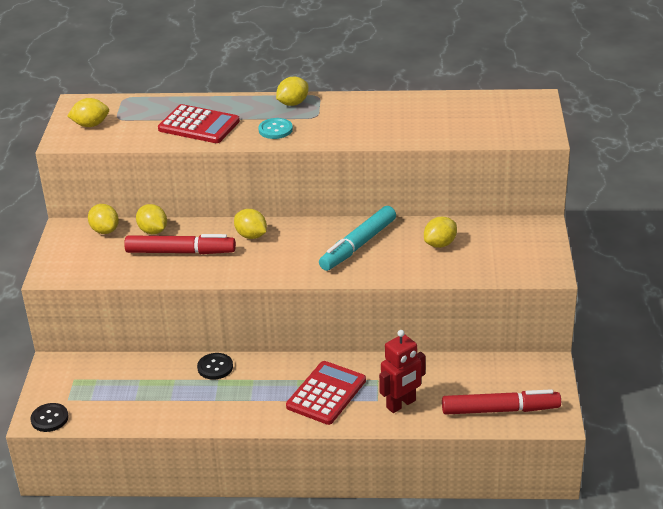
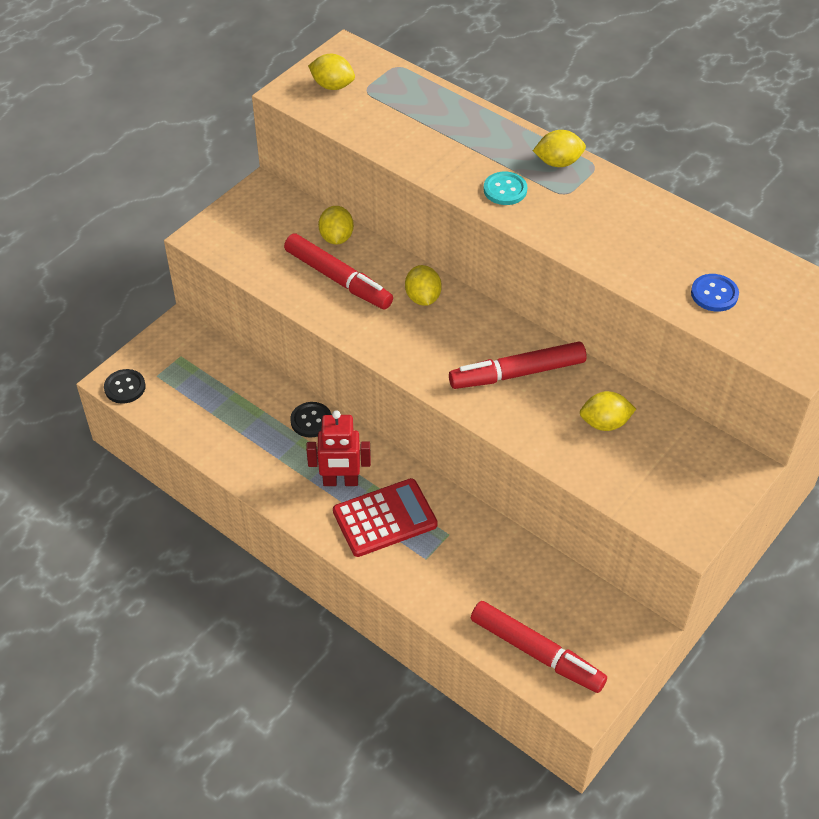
camera: 35 degrees right, 15 degrees up
yellow lemon [88,204,119,234] -> none
red calculator [158,104,240,143] -> none
turquoise marker [319,206,396,271] -> red marker [449,341,587,389]
red robot [379,330,426,413] -> red robot moved to [306,410,371,486]
none -> blue button [691,274,739,312]

